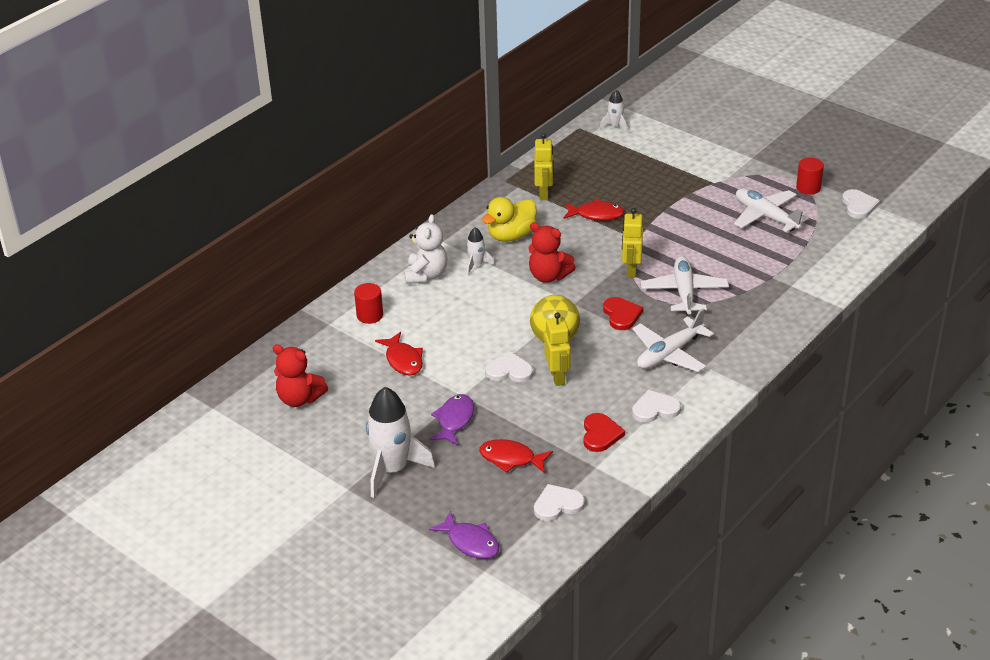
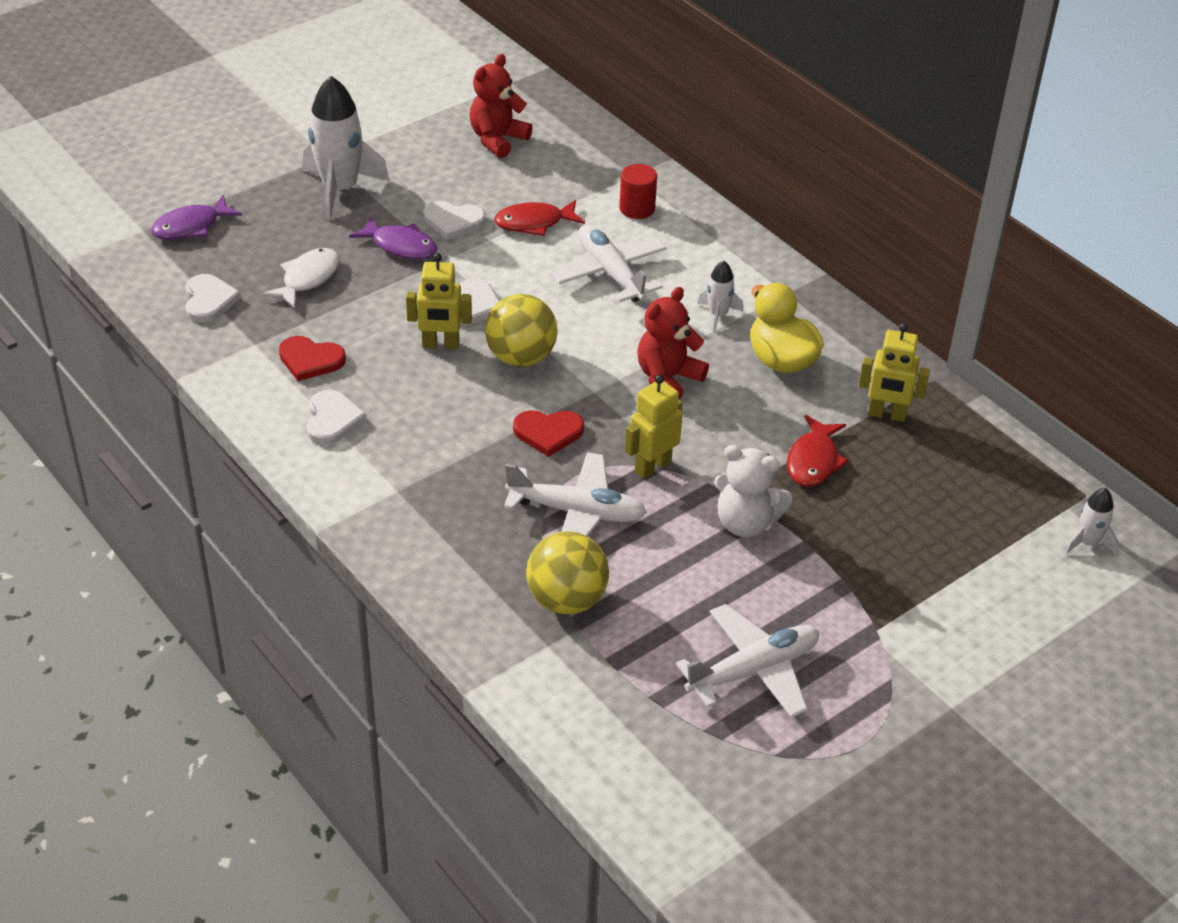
camera: 100 degrees right, 5 degrees up
white teddy bear [405,214,447,284] -> white teddy bear moved to [713,445,793,537]
red fish [479,439,553,473] -> white fish [262,248,340,308]
yellow robot [622,208,643,278] -> yellow robot turned 60 degrees counterclockwise [625,375,683,479]
white plane [632,308,714,372] -> white plane moved to [552,224,667,302]
red cylinder [796,157,824,195] -> none
white heart [842,189,880,219] -> white heart moved to [424,201,486,240]
none -> yellow ball [526,531,609,614]

